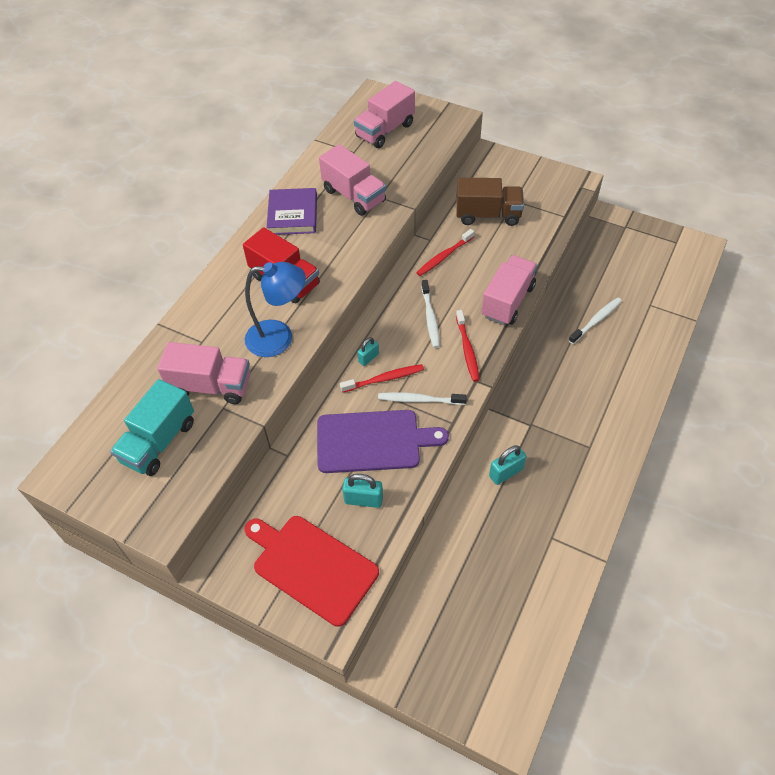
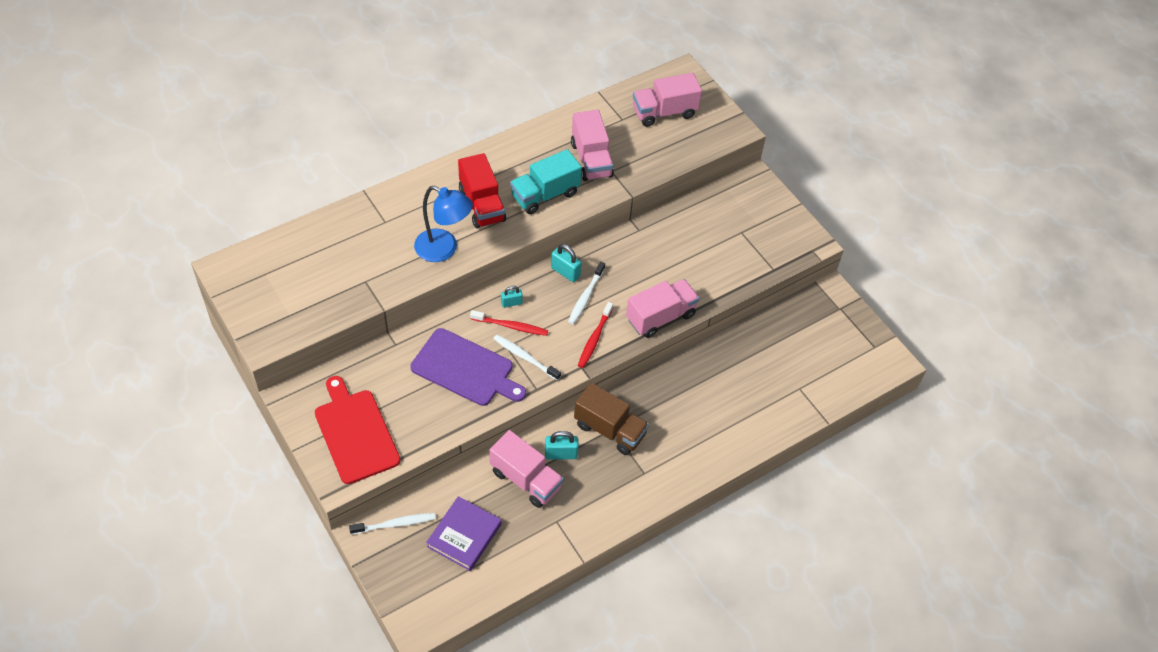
camera: 25 degrees right, 0 degrees up
turquoise truck [110,379,194,476] -> turquoise truck moved to [510,149,582,214]
pink truck [157,342,250,404] -> pink truck moved to [490,430,564,508]
purple book [267,188,317,235] -> purple book moved to [426,496,502,571]
turquoise padlock [342,474,383,508] -> turquoise padlock moved to [551,244,582,282]
red toothbrush [416,229,474,276] -> none
brown truck [456,178,524,226] -> brown truck moved to [574,383,649,455]
white toothbrush [569,297,622,344] -> white toothbrush moved to [349,513,436,535]

